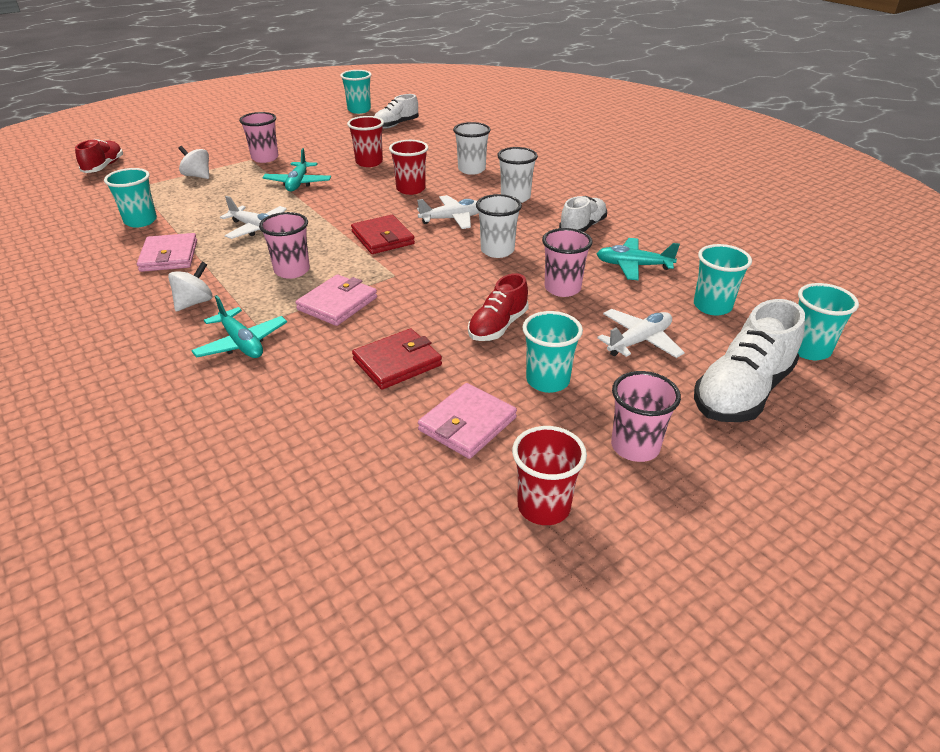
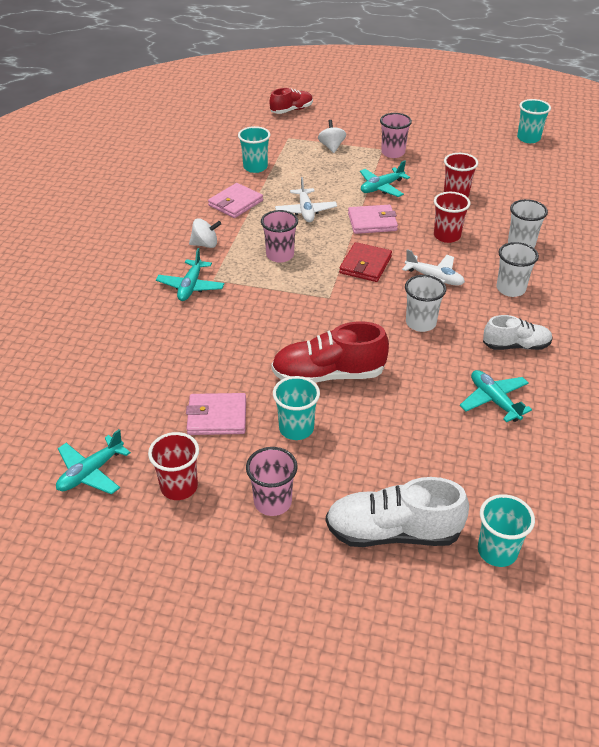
camera: 50 degrees right, 5 degrees up
pink wallet [295,275,377,326] -> pink wallet moved to [348,205,398,234]
red wallet [352,328,442,390] -> none
white shoe [374,94,419,129] -> none
red shoe [468,273,529,341] -> red shoe [271,322,389,383], size x1.59
pink cup [542,228,593,297] -> none
white plane [597,309,685,358] -> none
turquoise cup [694,244,752,316] -> none
none -> turquoise plane [56,429,131,495]

